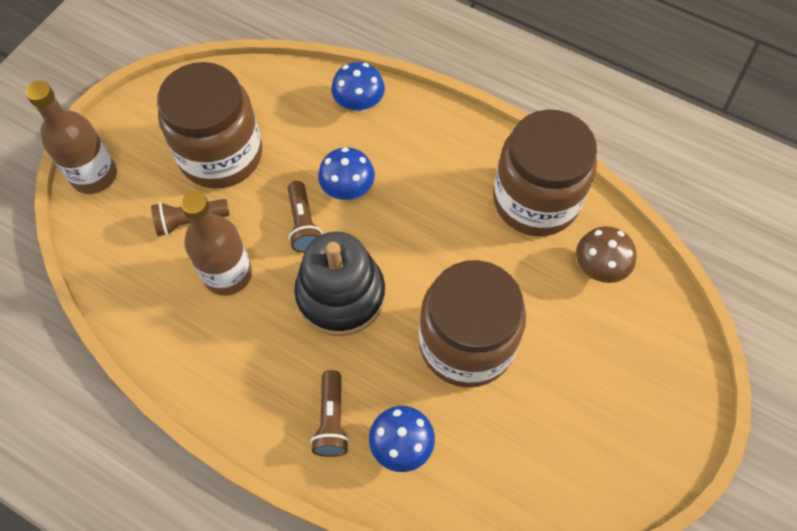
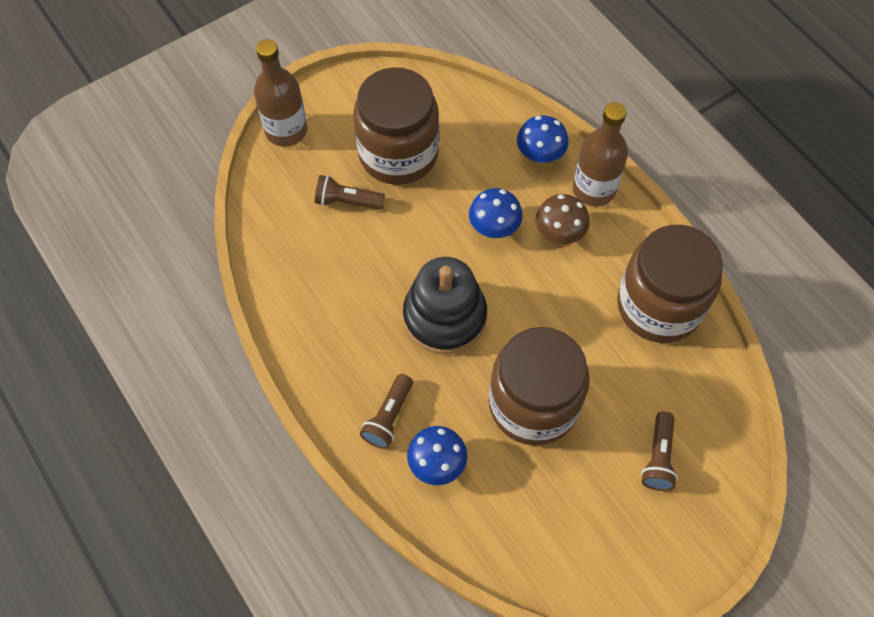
camera: 25 degrees right, 0 degrees up
brown bottle [181,191,252,296] -> brown bottle moved to [573,102,628,206]
brown flashlight [288,181,323,253] -> brown flashlight moved to [641,412,678,491]
brown mushroom [576,226,636,283] -> brown mushroom moved to [536,194,590,244]

